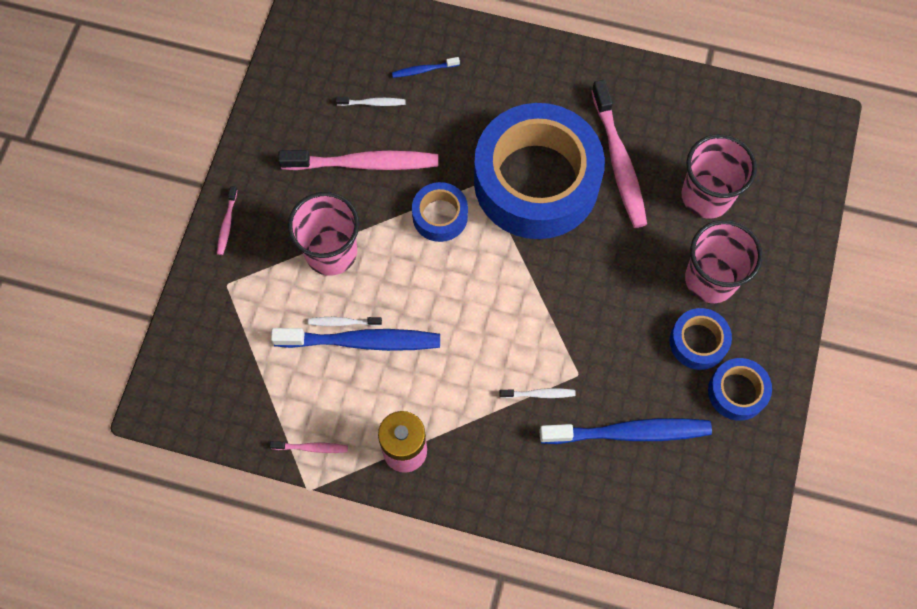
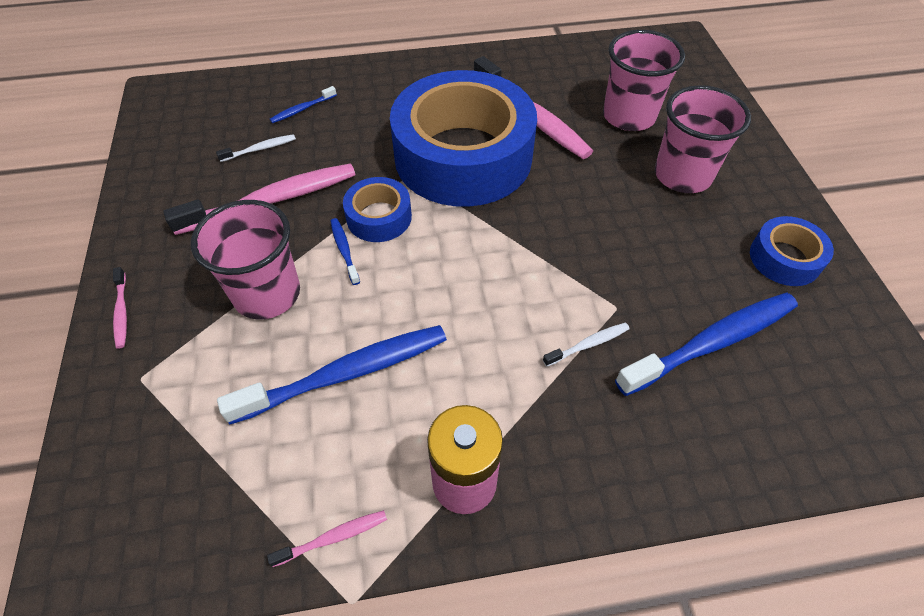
camera: 25 degrees left, 15 degrees down
white toothbrush [307,317,382,326] -> none
blue tape [670,308,732,370] -> none
none -> blue toothbrush [330,218,360,285]

